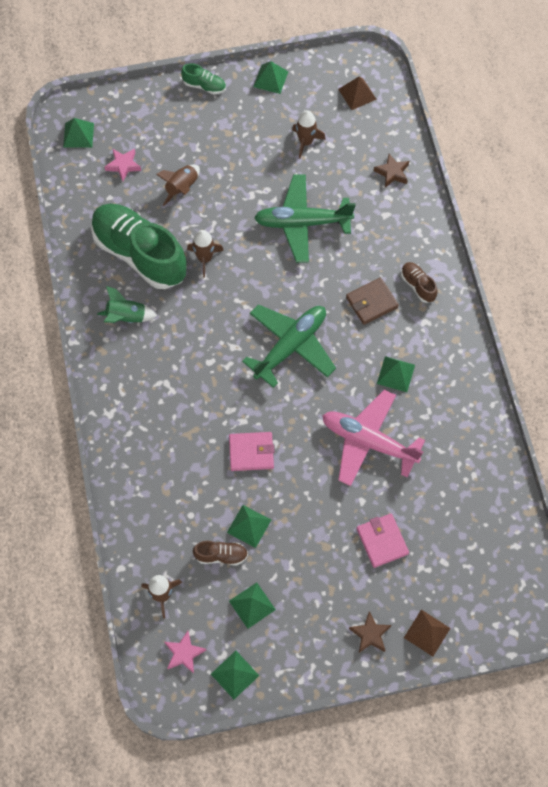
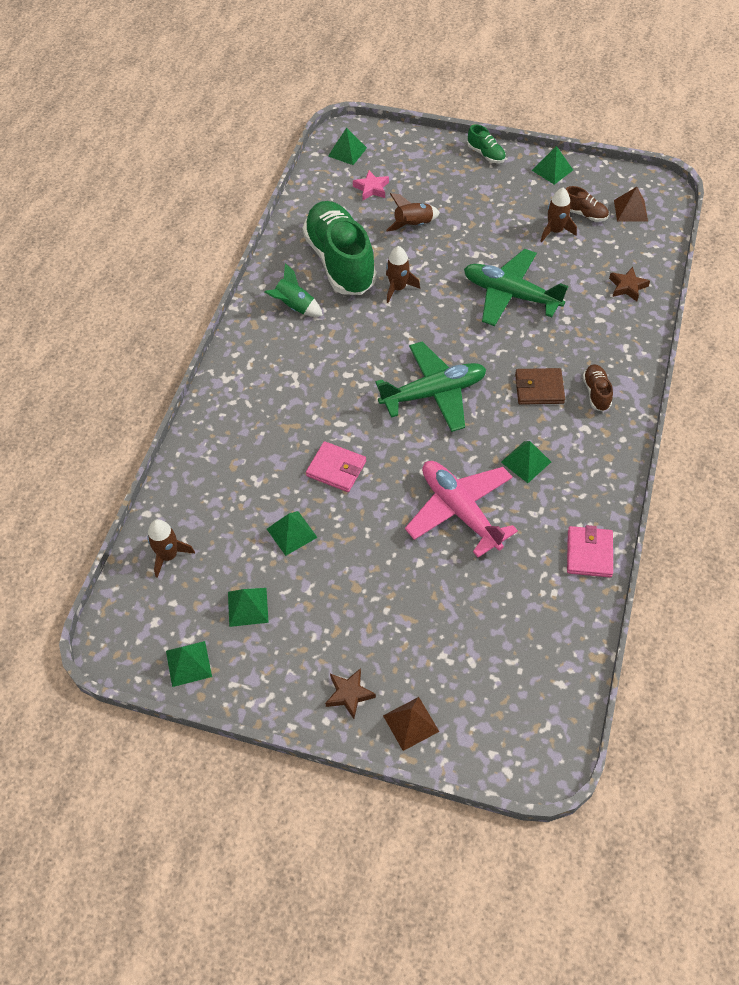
camera: 30 degrees right, 10 degrees down
pink star [164,631,206,674] -> none
brown shoe [193,541,248,565] -> brown shoe moved to [566,186,609,222]
pink wallet [357,514,409,568] -> pink wallet moved to [567,525,613,577]

